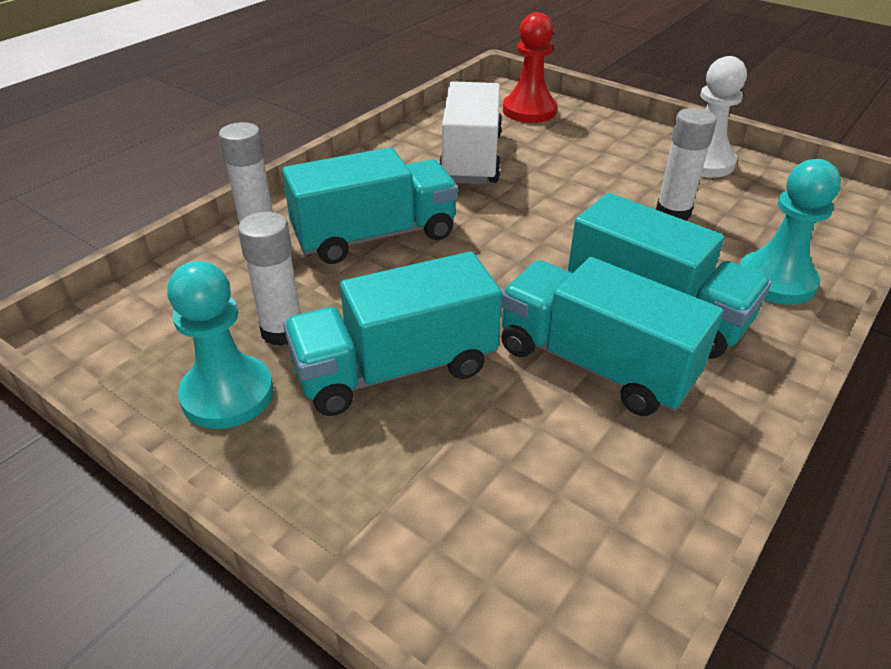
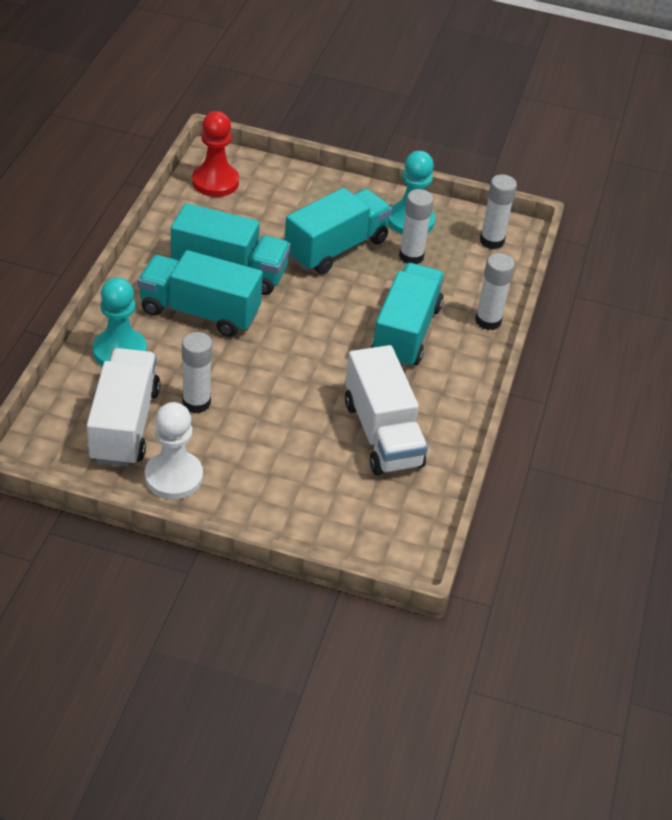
camera: 155 degrees right, 5 degrees up
turquoise truck [282,147,458,264] -> turquoise truck turned 150 degrees clockwise [371,263,444,368]
red pawn [503,12,557,123] -> red pawn moved to [192,111,239,197]
none -> white truck [87,348,160,467]
none -> white glue stick [480,174,517,249]

